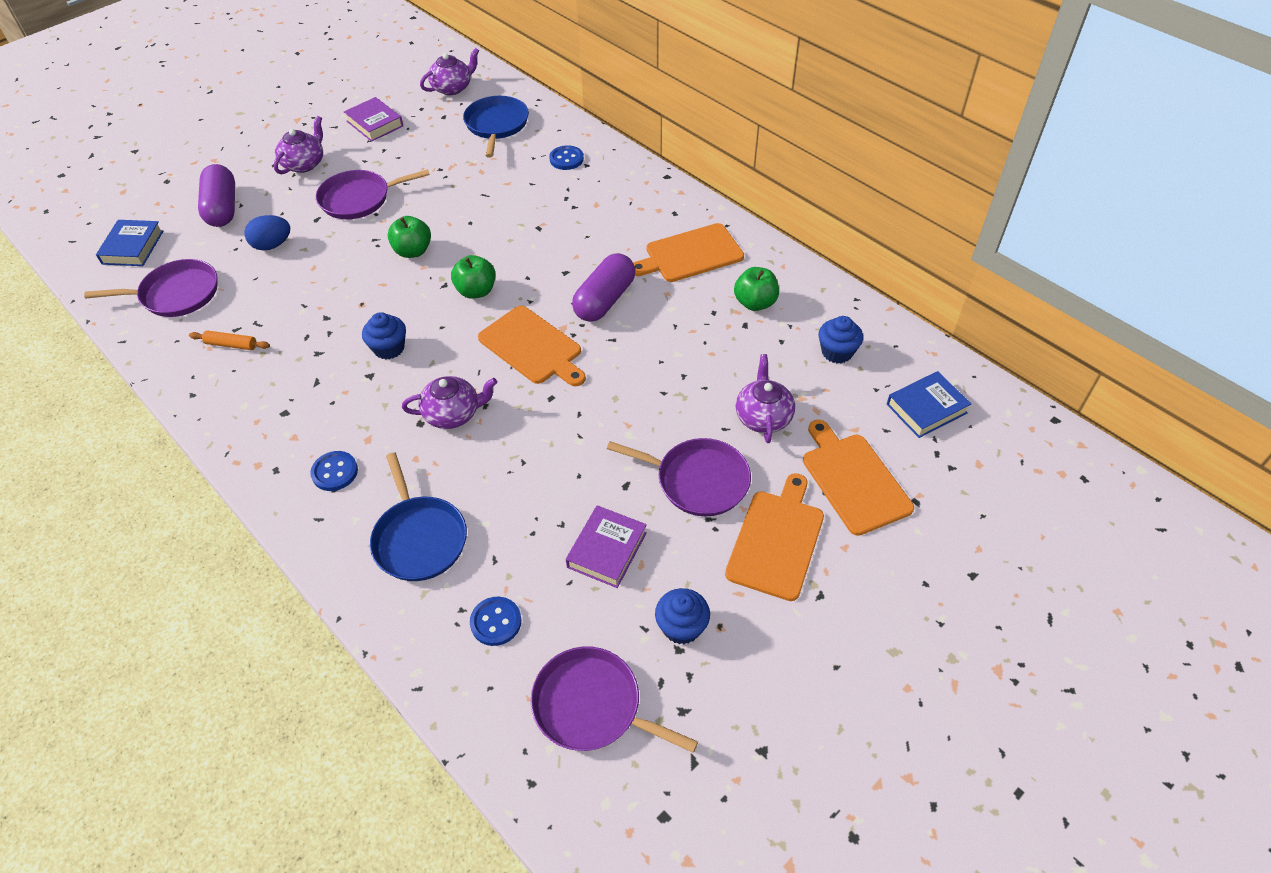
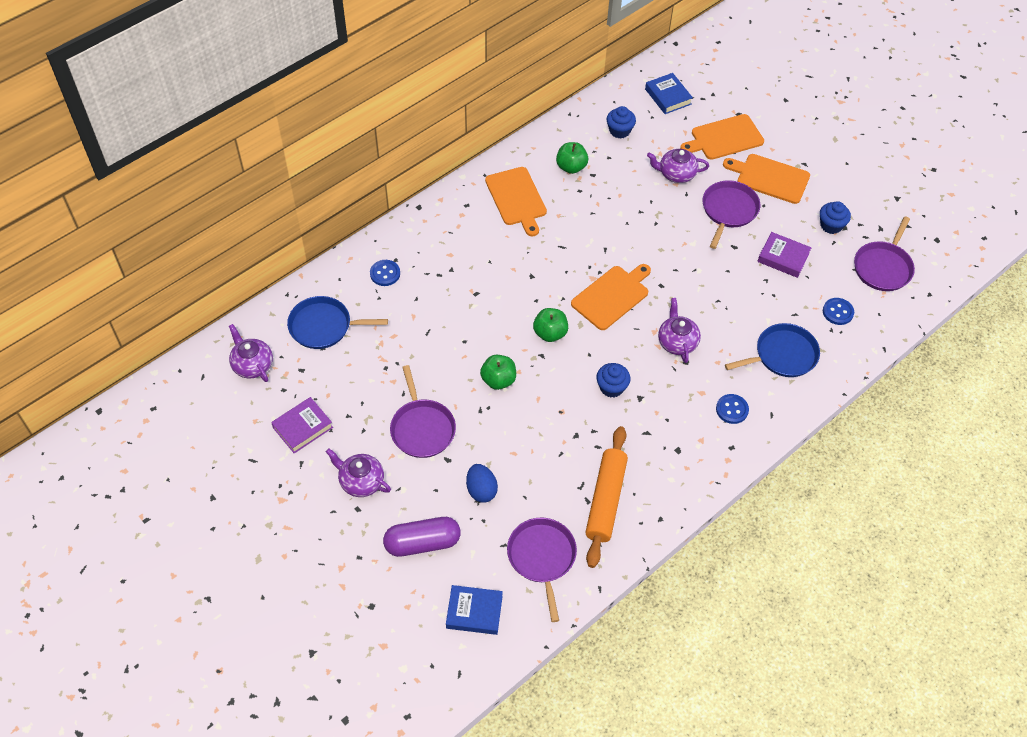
camera: 90 degrees left, 5 degrees up
orange rolling pin [189,330,270,350] -> orange rolling pin [585,426,628,568], size x2.21
purple capsule [572,253,635,322] -> none

